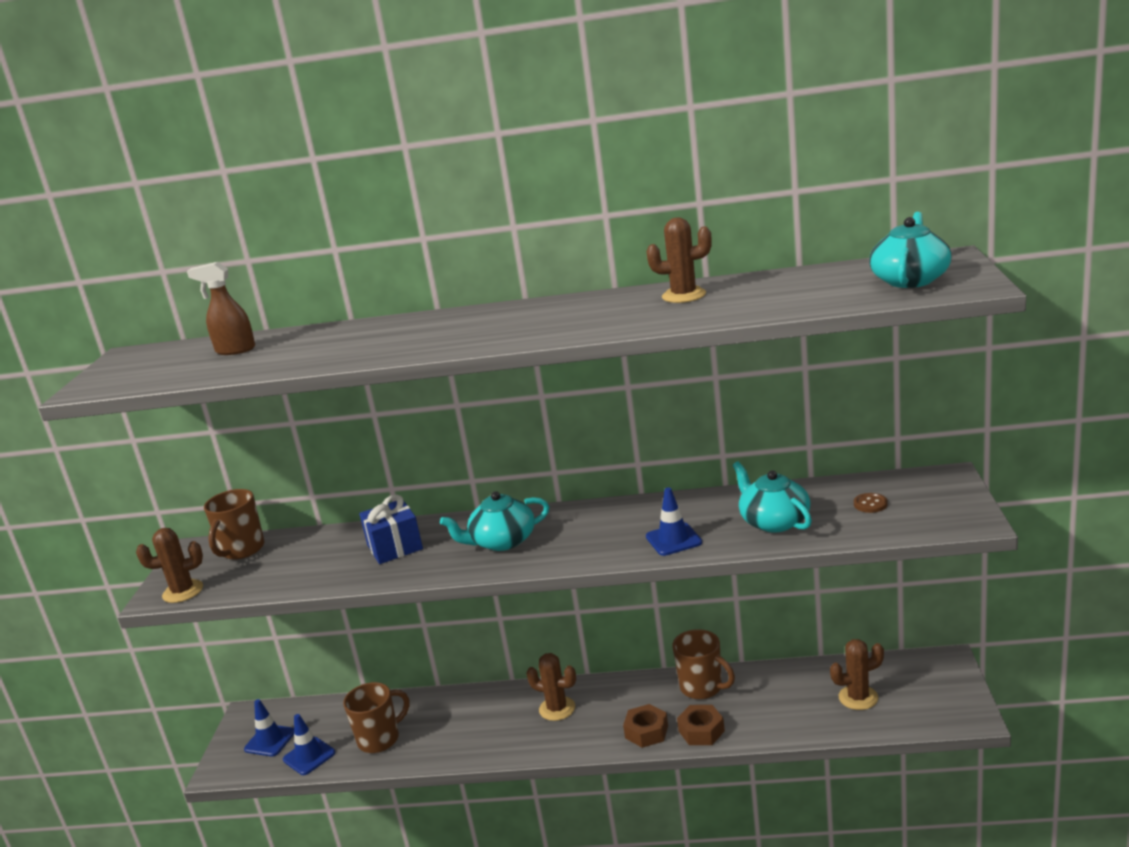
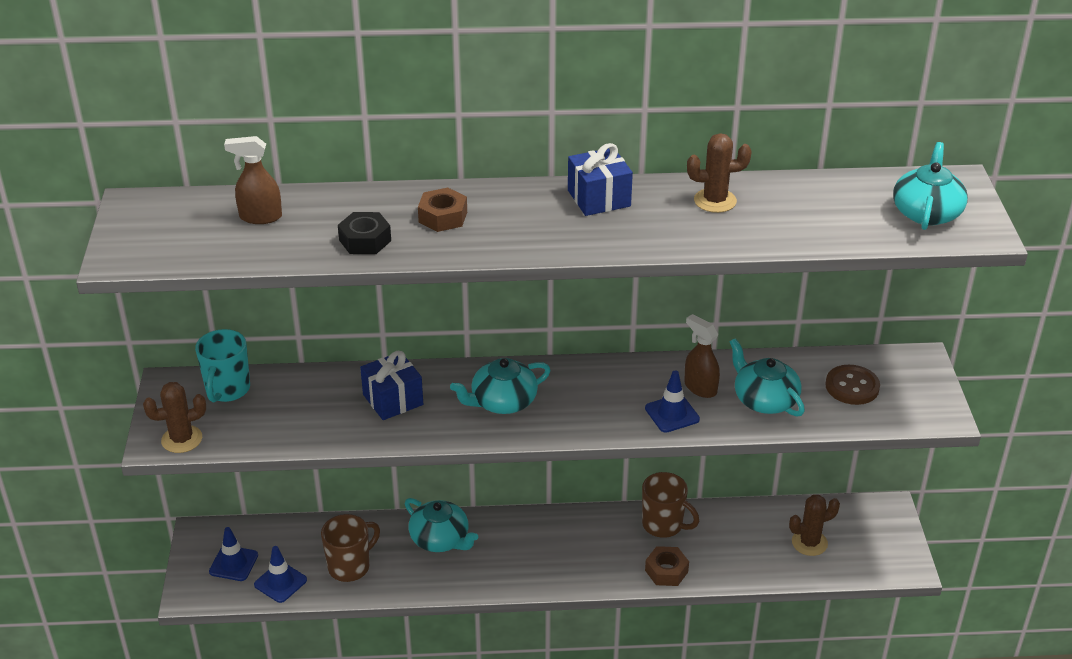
camera: 10 degrees left, 15 degrees up
brown mug [204,489,264,560] -> turquoise mug [195,329,250,402]
brown cactus [526,653,576,721] -> none
brown nut [623,704,668,748] -> brown nut moved to [418,188,467,232]
brown button [854,493,888,513] -> brown button [825,365,880,405], size x1.74
none -> black nut [338,212,391,254]
none -> turquoise teapot [405,498,478,552]
none -> blue gift [568,143,633,216]
none -> brown spray bottle [684,314,720,398]

